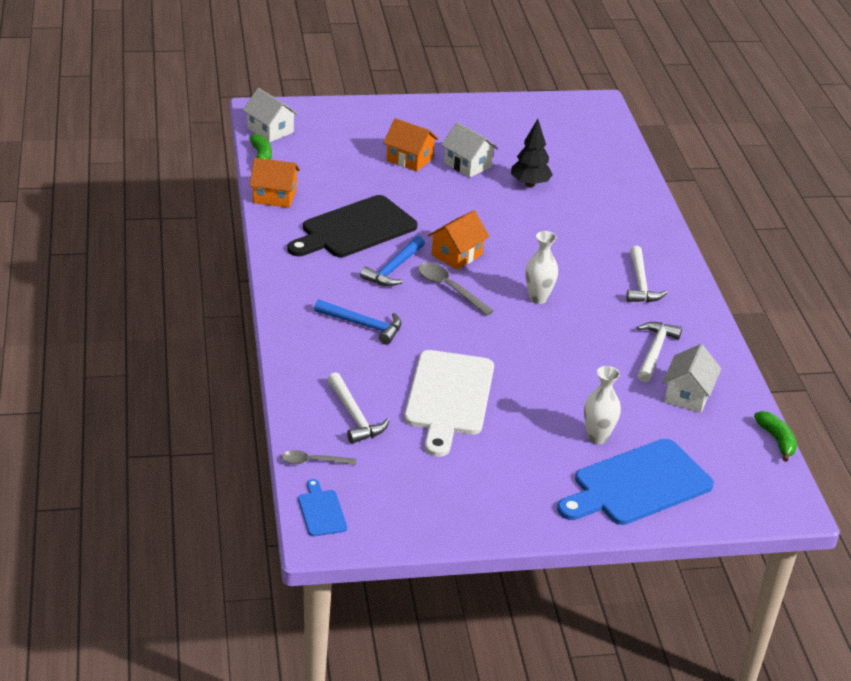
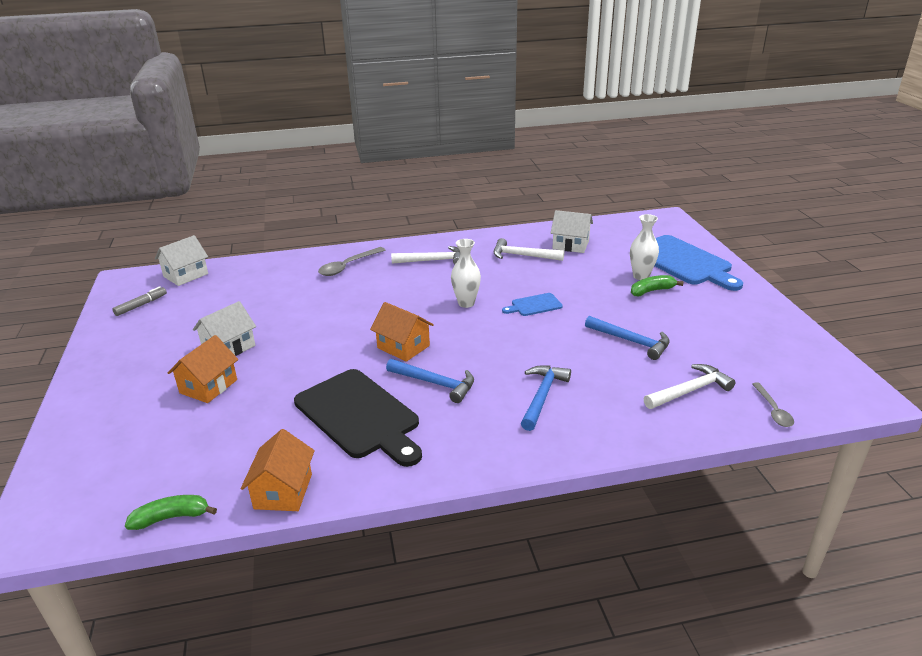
camera: 90 degrees left, 5 degrees down
white house [243,88,298,142] -> white house moved to [155,235,208,286]
blue cutting board [298,479,347,537] -> blue cutting board moved to [502,293,563,316]
white cutting board [404,350,494,457] -> blue hammer [585,316,669,360]
grey spoon [418,262,494,316] -> grey spoon moved to [318,247,385,276]
black tree [511,119,553,187] -> none
green banana [754,411,797,462] -> green banana moved to [631,275,684,296]
none -> grey marker [112,286,167,316]

